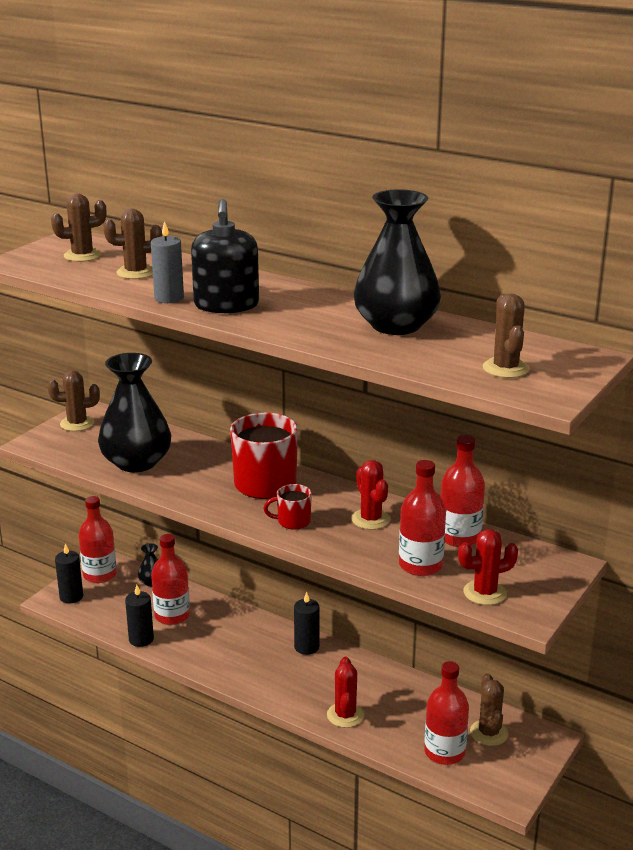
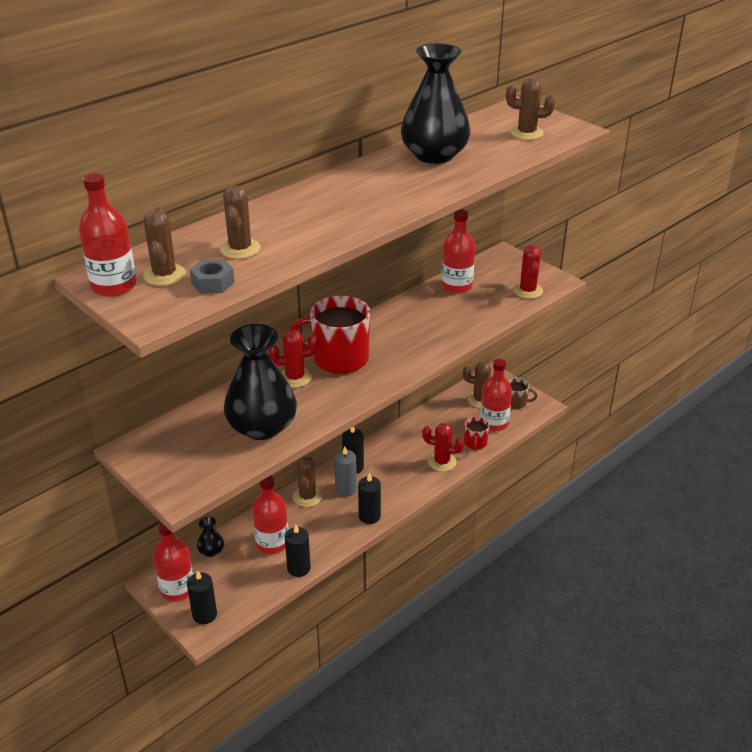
camera: 75 degrees left, 10 degrees up
brown cactus [48,371,100,431] -> brown cactus moved to [293,457,322,507]
grey candle [151,221,184,303] -> grey candle moved to [334,447,357,496]
black soap dispenser [191,199,259,313] -> none
red mug [263,484,312,529] -> red mug moved to [464,417,490,451]
red cactus [351,460,391,530] -> red cactus moved to [268,329,318,388]
red bottle [399,460,446,576] -> red bottle moved to [79,173,137,297]
none -> grey nut [190,259,235,294]
none -> black candle [358,473,381,524]
none -> brown mug [508,378,538,409]

